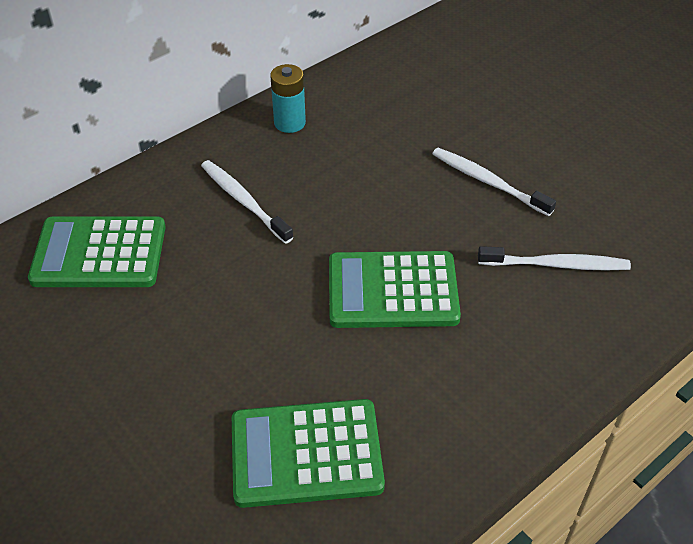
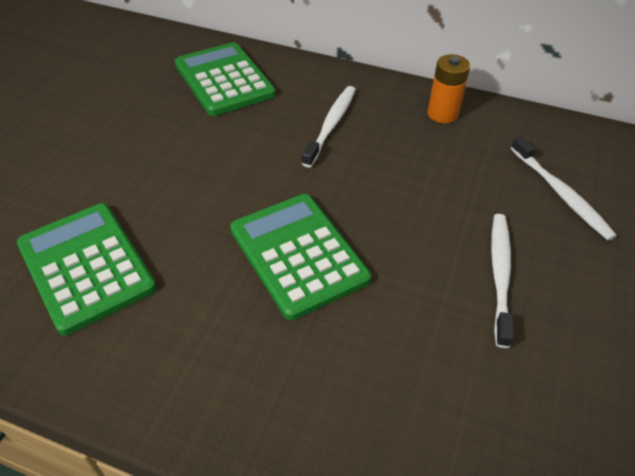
camera: 60 degrees right, 0 degrees up
turquoise battery [270,64,306,133] -> orange battery [427,54,470,123]
white toothbrush [478,246,631,270] -> white toothbrush moved to [511,136,617,241]

